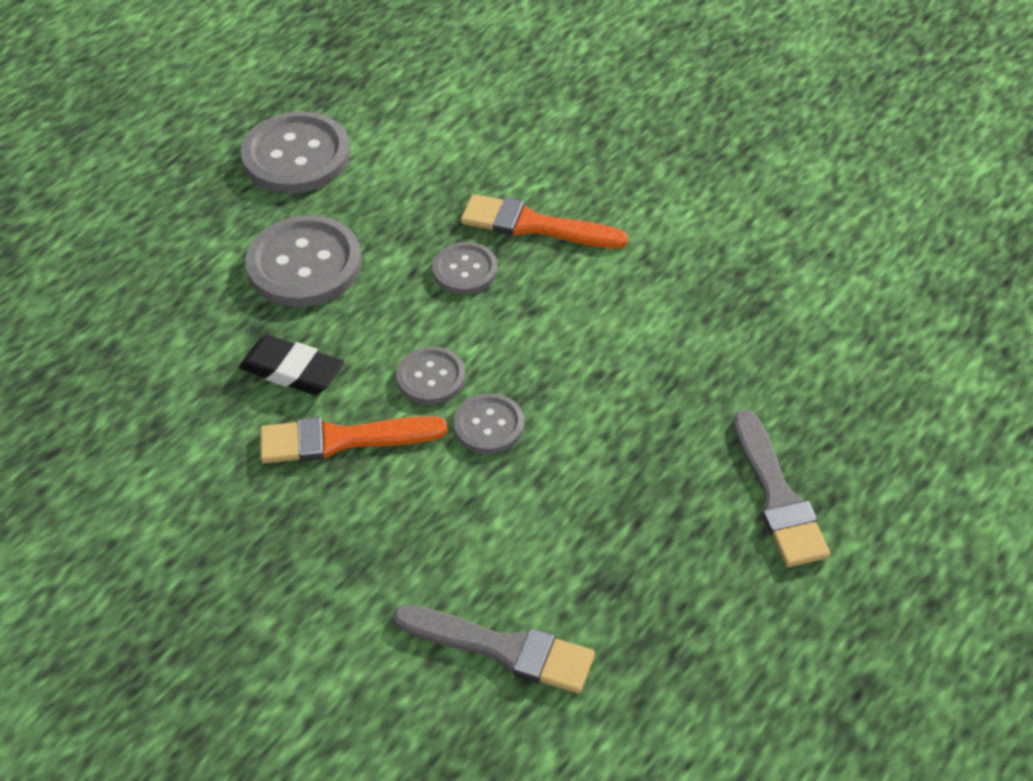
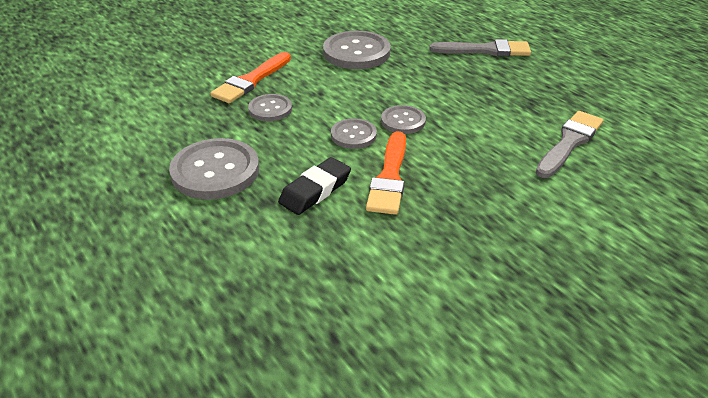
camera: 75 degrees left, 10 degrees down
grey button [241,111,350,194] -> grey button moved to [323,31,391,69]

